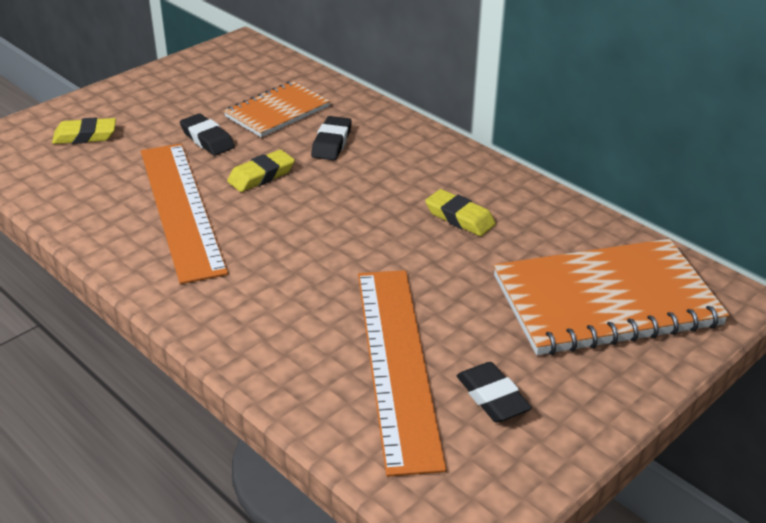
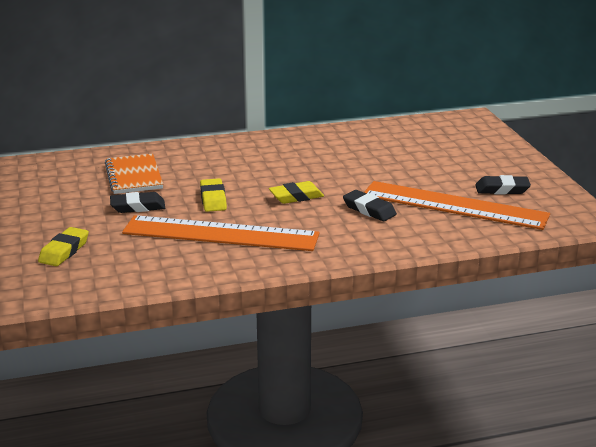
camera: 60 degrees left, 10 degrees down
black eraser [311,116,352,160] -> black eraser moved to [343,190,397,221]
yellow eraser [425,189,496,236] -> yellow eraser moved to [269,181,324,204]
orange notebook [493,239,729,355] -> none

